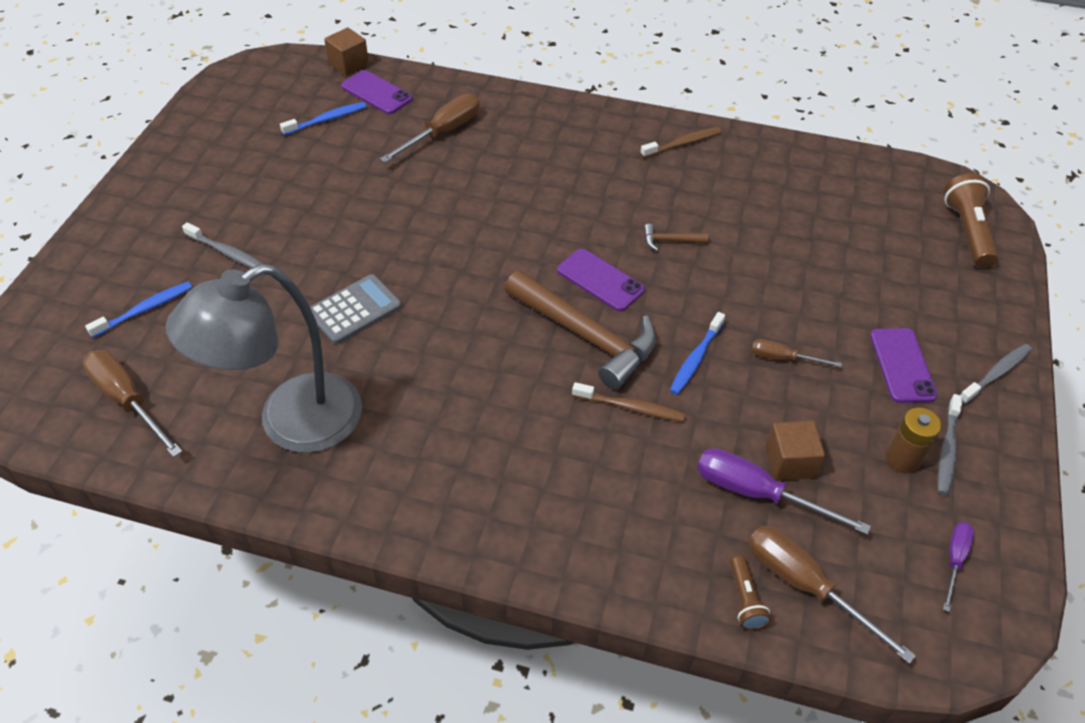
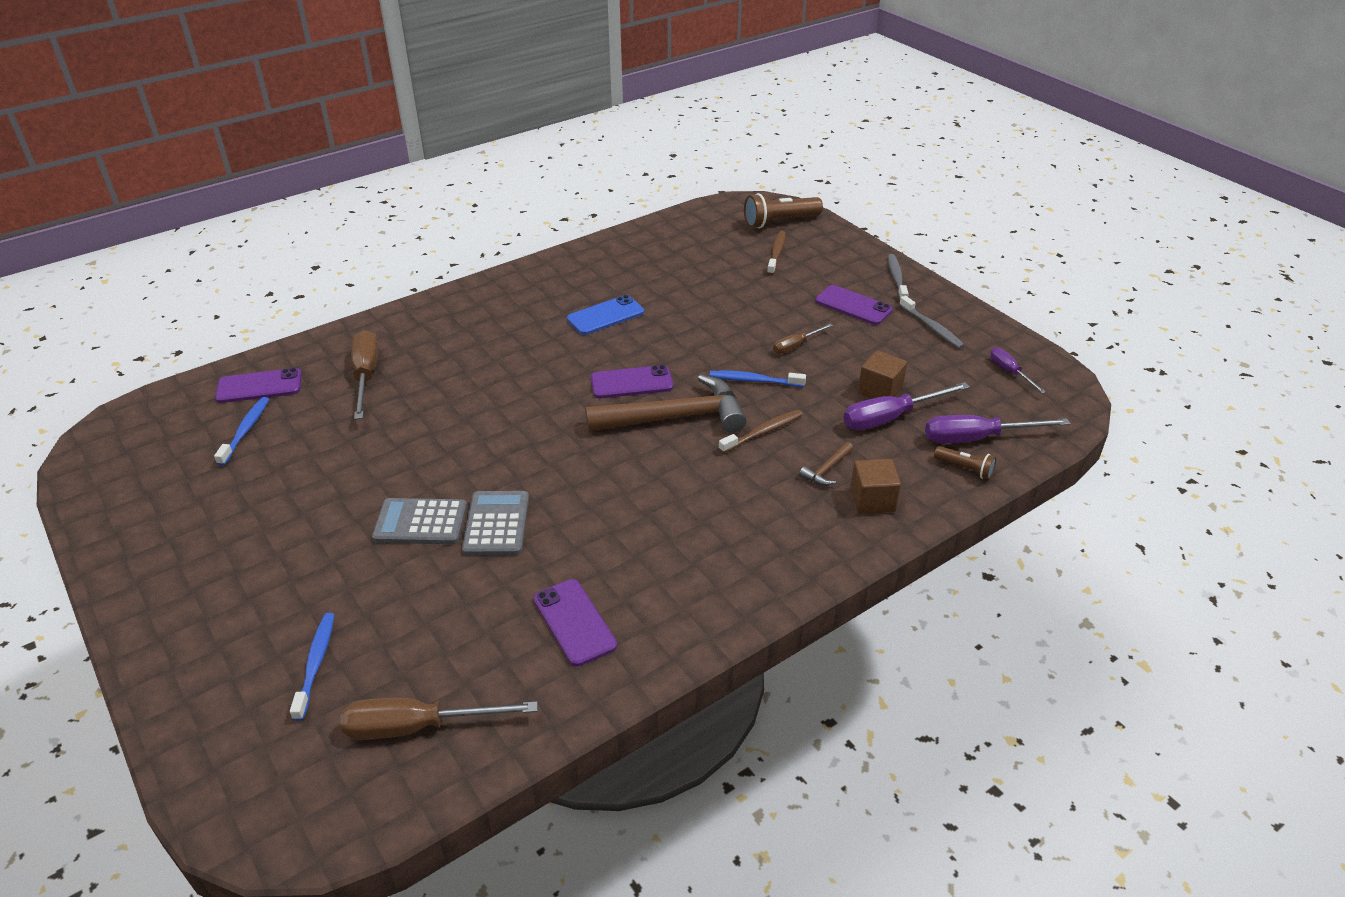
camera: 50 degrees left, 10 degrees down
grey lamp [166,264,362,453] -> purple phone [533,579,617,667]
grey toothbrush [182,222,263,268] -> none
brown cube [324,28,369,76] -> brown cube moved to [850,459,901,514]
brown toothbrush [640,127,721,158] -> brown toothbrush moved to [767,230,786,275]
brown hammer [644,224,708,251] -> brown hammer moved to [799,442,853,486]
blue toothbrush [670,312,725,395] -> blue toothbrush turned 120 degrees clockwise [710,371,806,387]
brown screwdriver [748,526,916,664] -> purple screwdriver [925,415,1070,444]
brown battery [885,407,941,473] -> none
brown flashlight [944,173,999,267] -> brown flashlight turned 60 degrees counterclockwise [744,193,823,229]
none -> grey calculator [372,498,467,544]
none -> blue phone [567,295,644,335]

